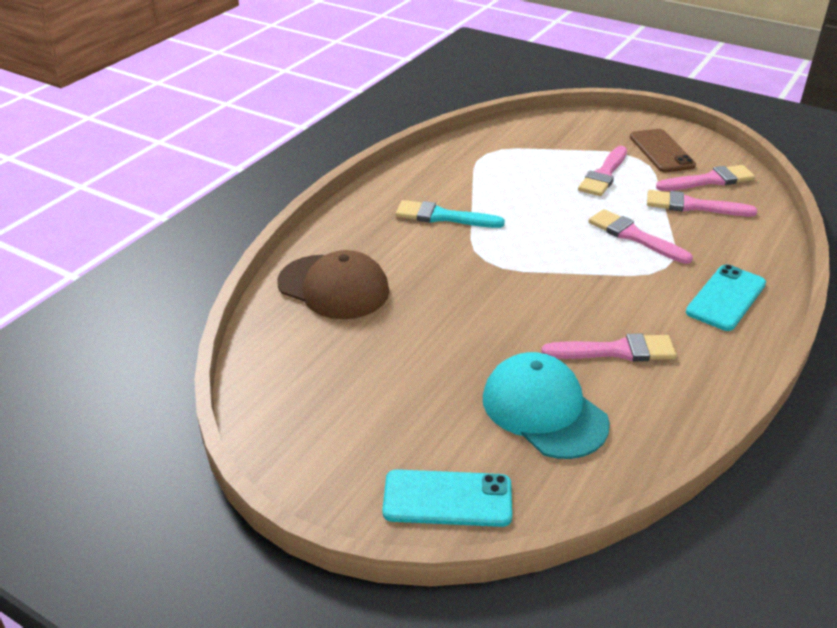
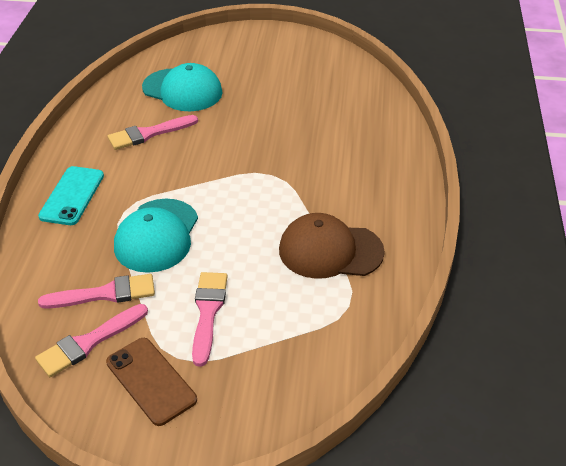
camera: 155 degrees right, 5 degrees up
brown cap [277,250,389,319] -> brown cap moved to [279,213,385,279]
turquoise phone [382,469,512,527] -> none
turquoise brush [396,200,505,228] -> none
pink brush [588,209,693,264] -> turquoise cap [114,199,198,273]

